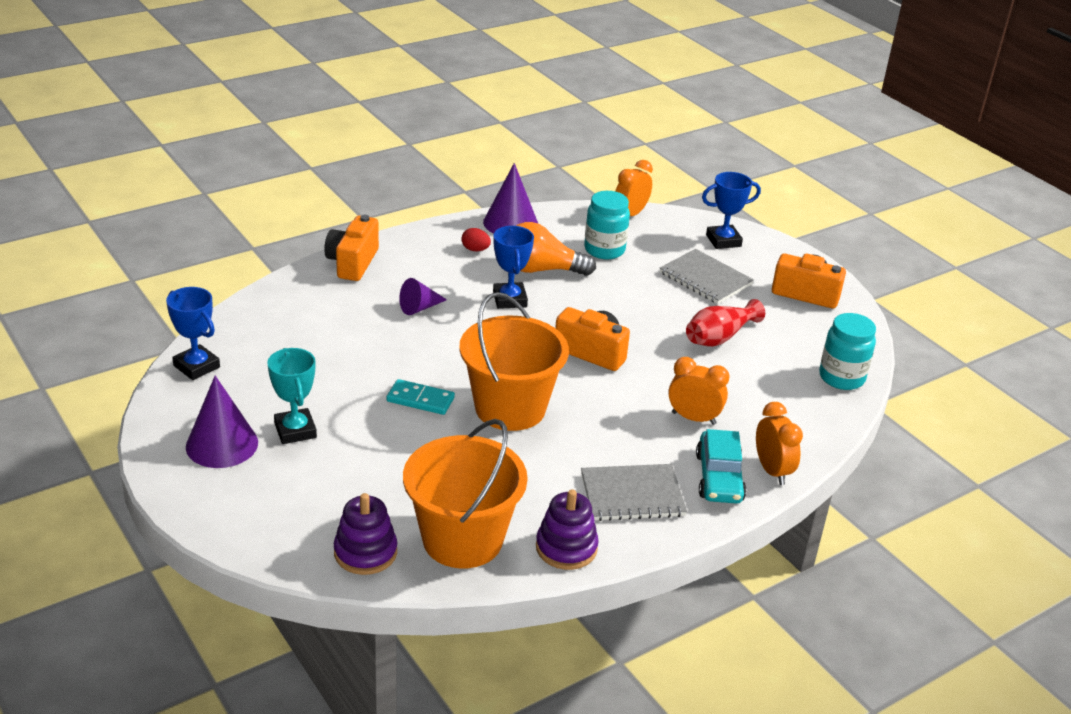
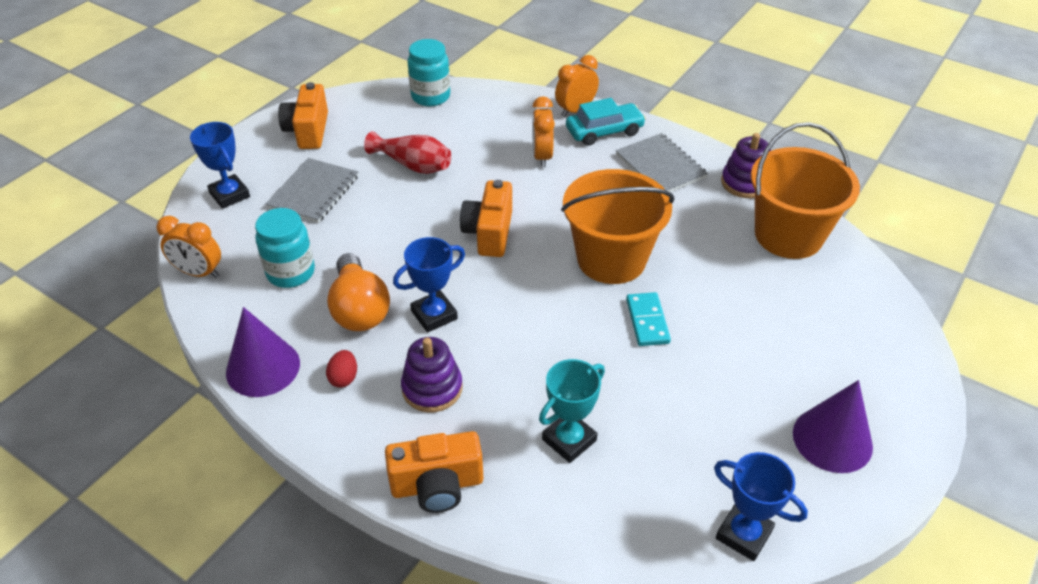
camera: 110 degrees left, 10 degrees up
blue trophy [166,287,220,380] -> blue trophy turned 75 degrees counterclockwise [714,452,808,561]
turquoise trophy [267,348,317,444] -> turquoise trophy moved to [539,359,605,463]
purple stacking toy [334,493,397,575] -> purple stacking toy moved to [401,337,463,412]
purple cone [399,278,447,315] -> none

